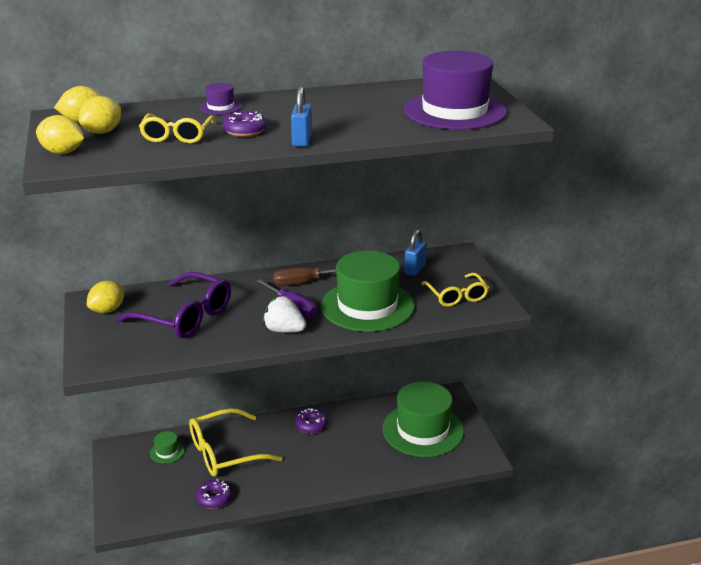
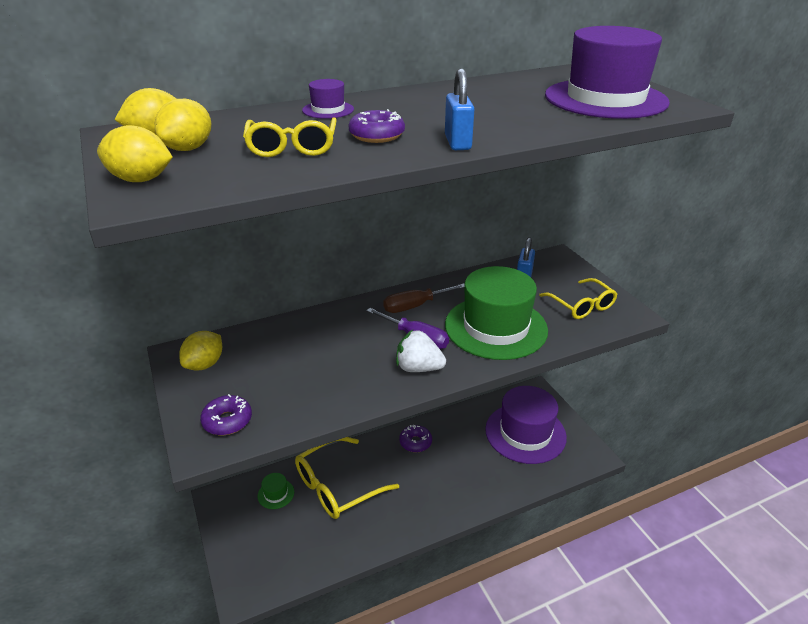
camera: 10 degrees left, 5 degrees up
purple glasses [116,272,231,338] -> none
purple donut [195,479,232,509] -> purple donut moved to [200,394,252,435]
green hat [383,381,464,457] -> purple hat [485,386,567,464]

